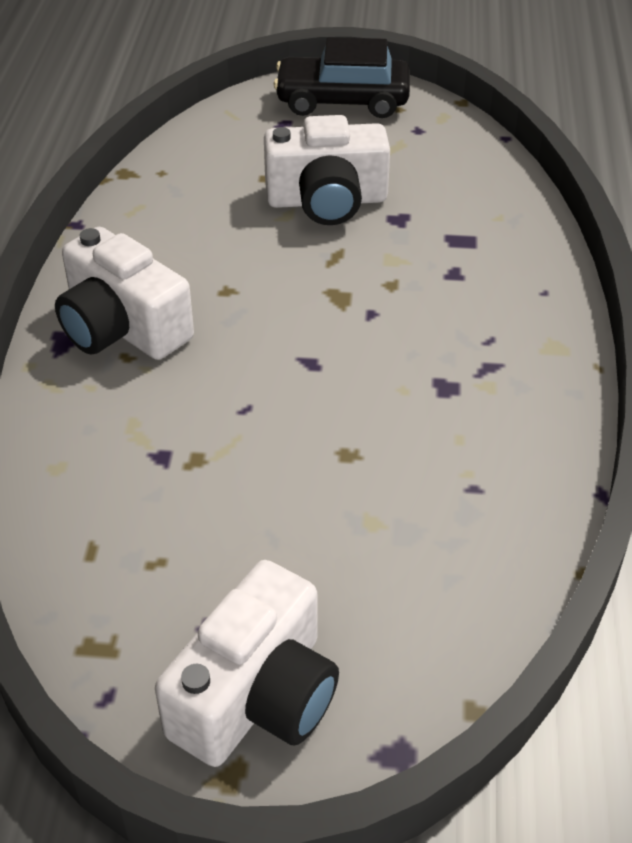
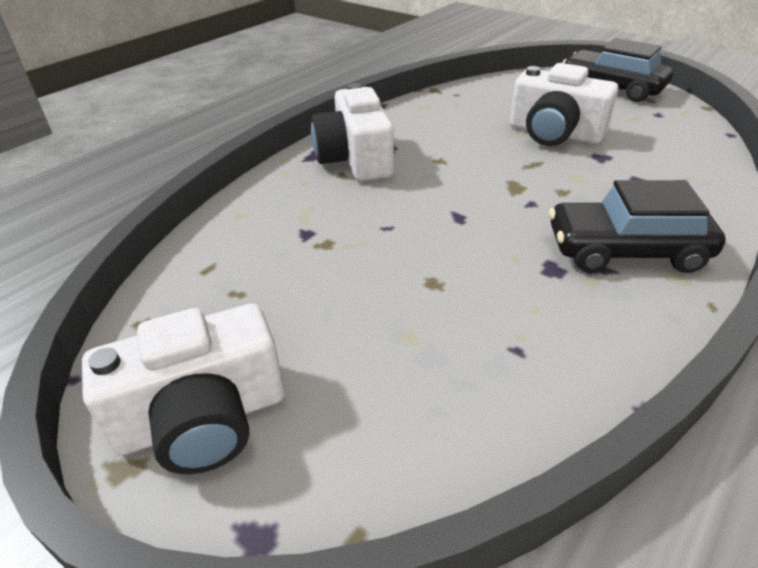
camera: 35 degrees right, 5 degrees down
none -> black car [549,180,726,273]

